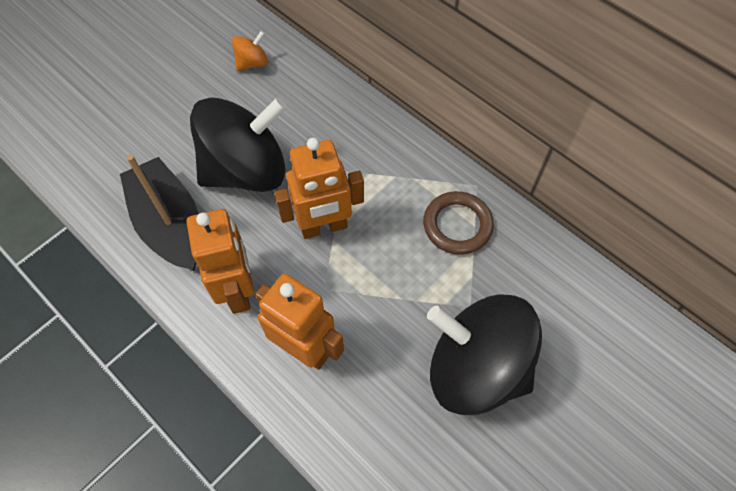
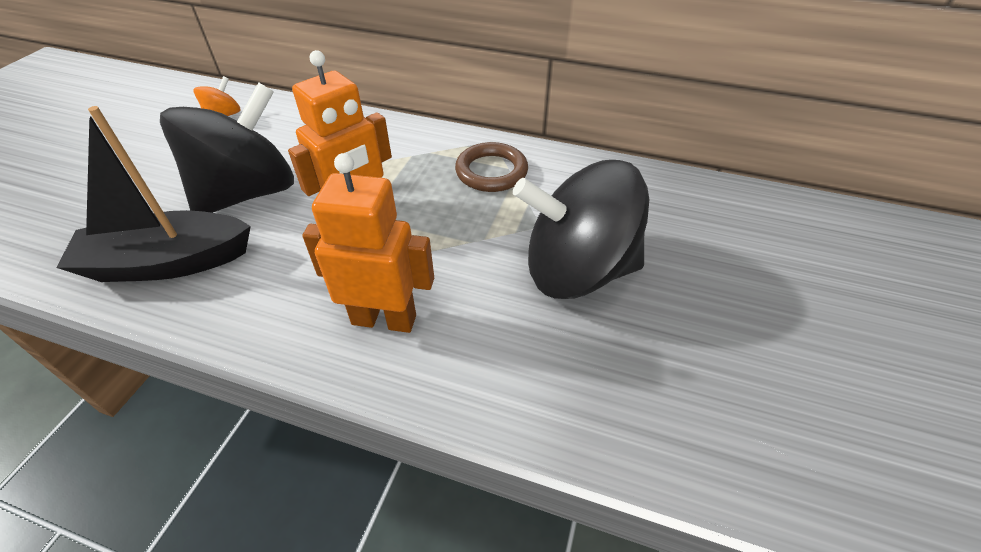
camera: 25 degrees left, 15 degrees down
black boat [120,154,199,271] -> black boat turned 45 degrees counterclockwise [56,106,251,282]
orange robot [186,209,254,314] -> none

